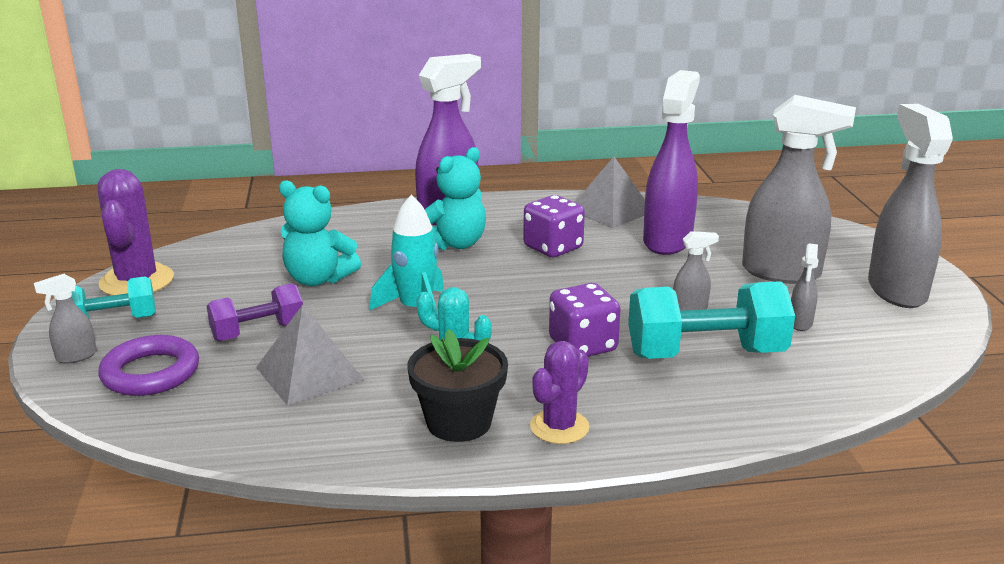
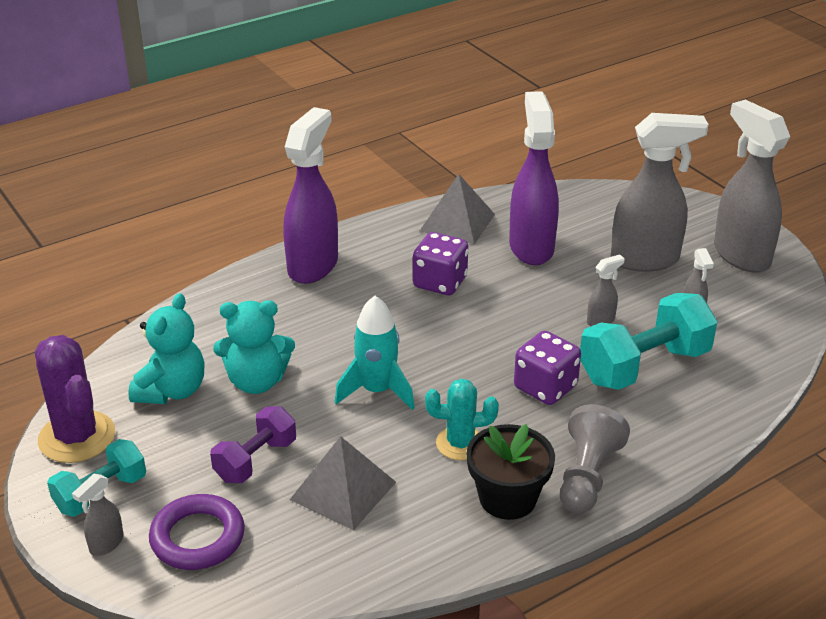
camera: 25 degrees left, 10 degrees up
turquoise teddy bear [425,147,486,250] -> turquoise teddy bear moved to [128,293,205,404]
purple cactus [530,341,589,444] -> grey pawn [560,404,630,514]

